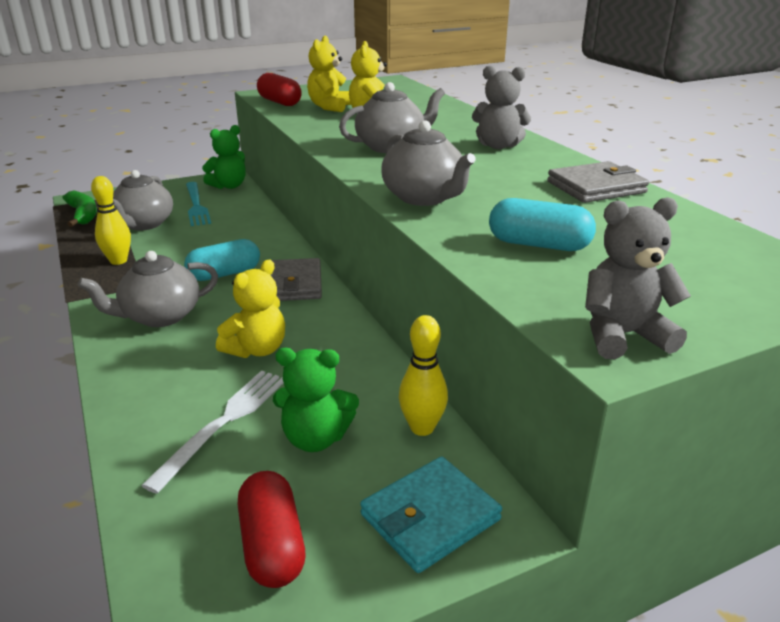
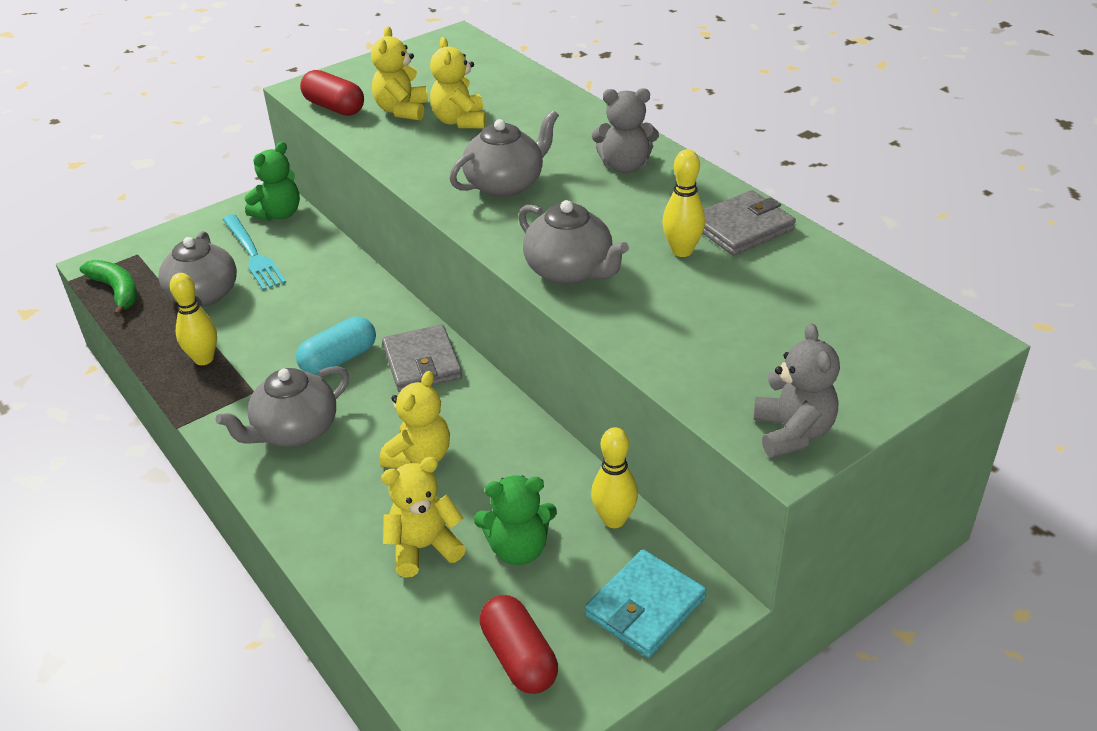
camera: 10 degrees left, 10 degrees up
white fork [141,370,284,494] -> yellow teddy bear [381,457,466,578]
turquoise capsule [489,198,596,251] -> none
grey teddy bear [585,197,691,359] -> grey teddy bear turned 105 degrees clockwise [754,323,840,458]
none -> yellow bowling pin [662,149,705,257]

